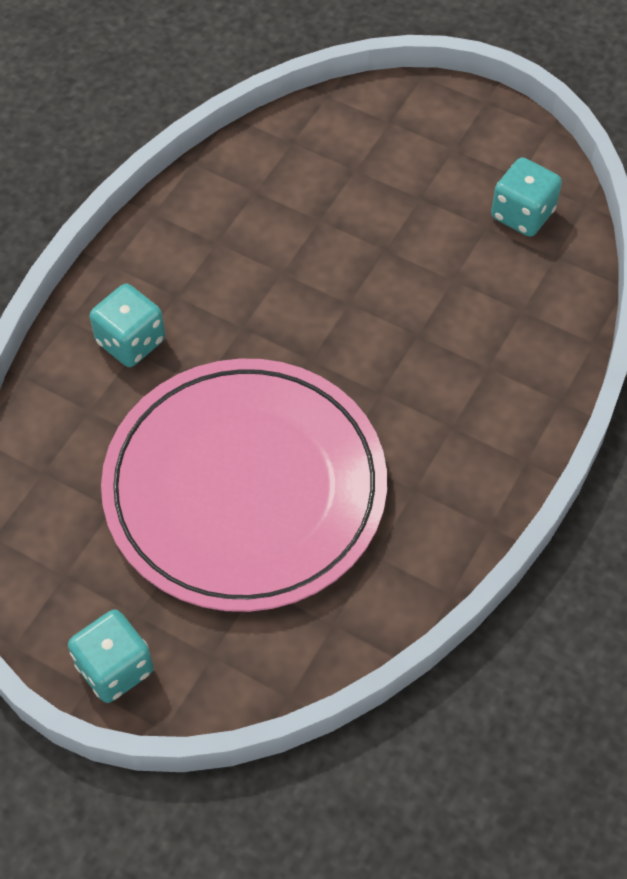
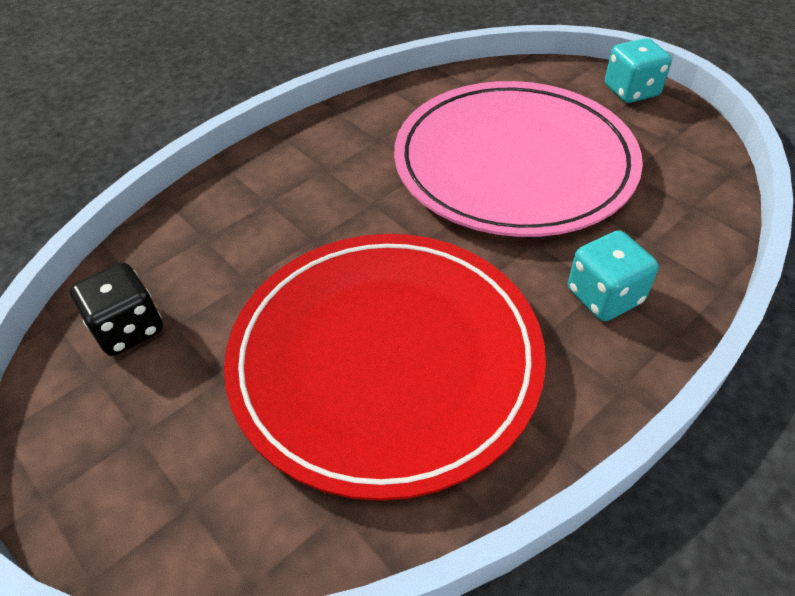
camera: 160 degrees left, 10 degrees down
turquoise dice [491,157,562,237] -> black dice [70,262,163,356]
none -> red plate [224,234,546,501]

